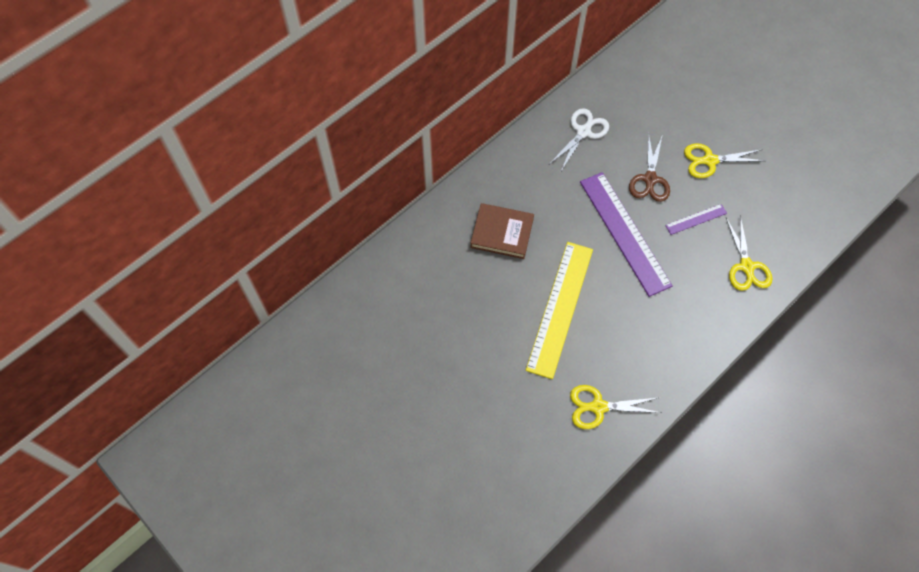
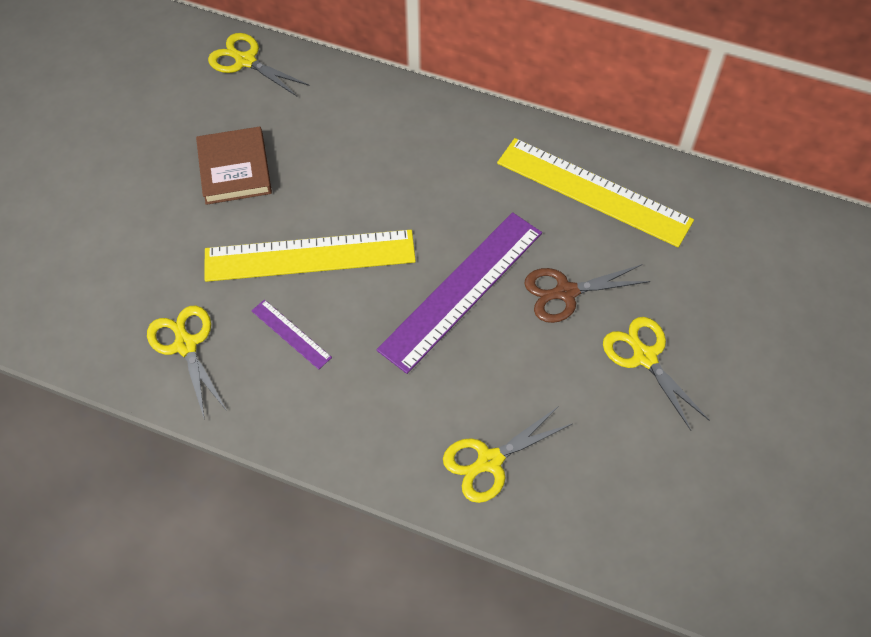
camera: 65 degrees right, 5 degrees down
brown book [470,203,534,259] -> brown book moved to [196,127,272,205]
white scissors [550,108,609,171] -> yellow ruler [497,138,694,247]
purple ruler [665,204,727,235] -> purple ruler moved to [251,299,332,370]
none -> yellow scissors [208,33,309,96]

